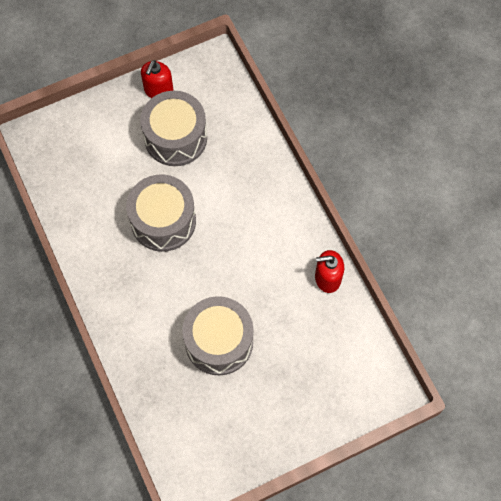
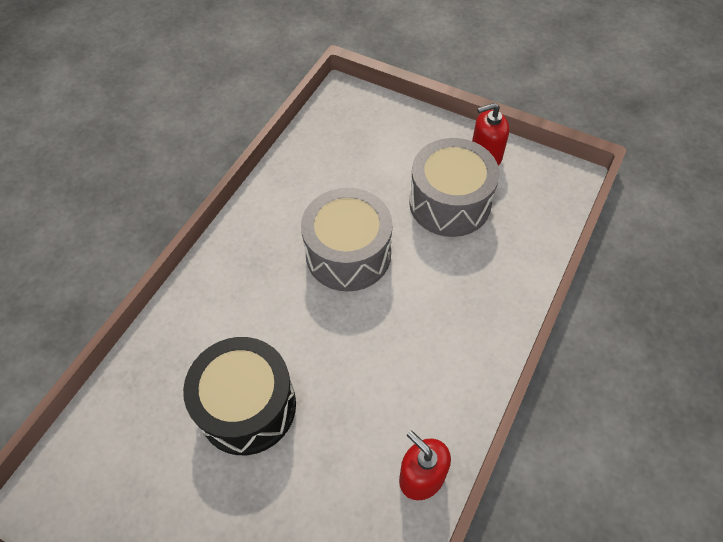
camera: 55 degrees right, 10 degrees down
grey drum [182,296,253,375] -> black drum [183,337,296,455]

